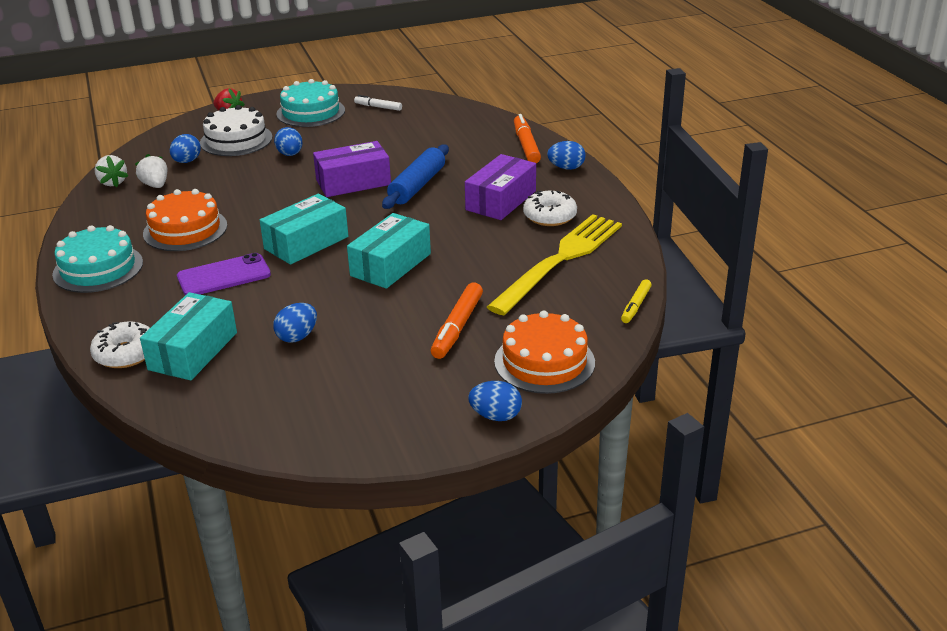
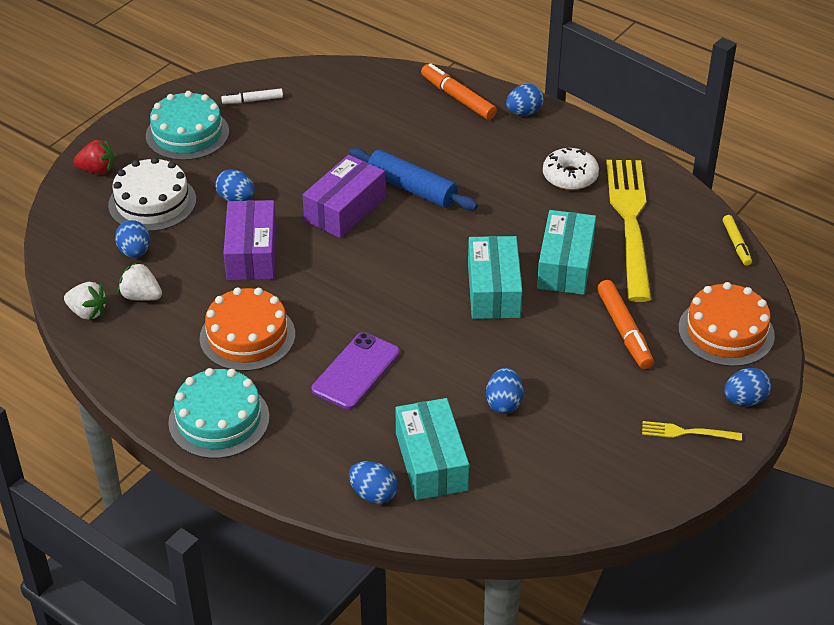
camera: 35 degrees left, 10 degrees up
white donut [90,322,150,368] -> blue egg [349,461,398,504]
turquoise box [260,194,348,265] -> turquoise box moved to [537,210,596,295]
blue rolling pin [382,144,449,209] -> blue rolling pin turned 45 degrees counterclockwise [349,148,478,210]
purple box [465,154,536,220] -> purple box moved to [223,200,277,280]
none -> yellow fork [642,421,742,441]

